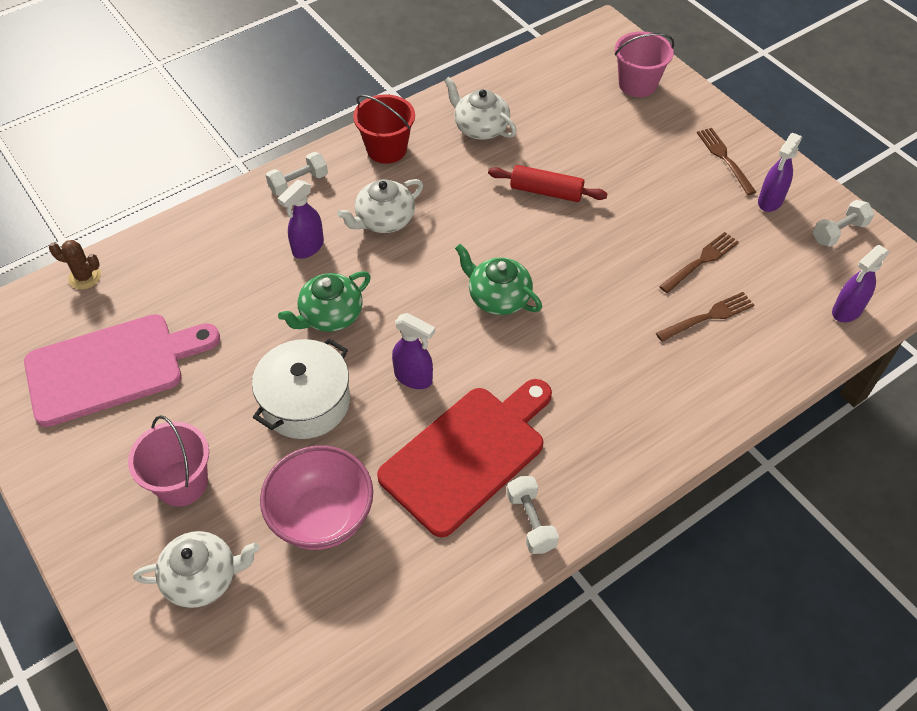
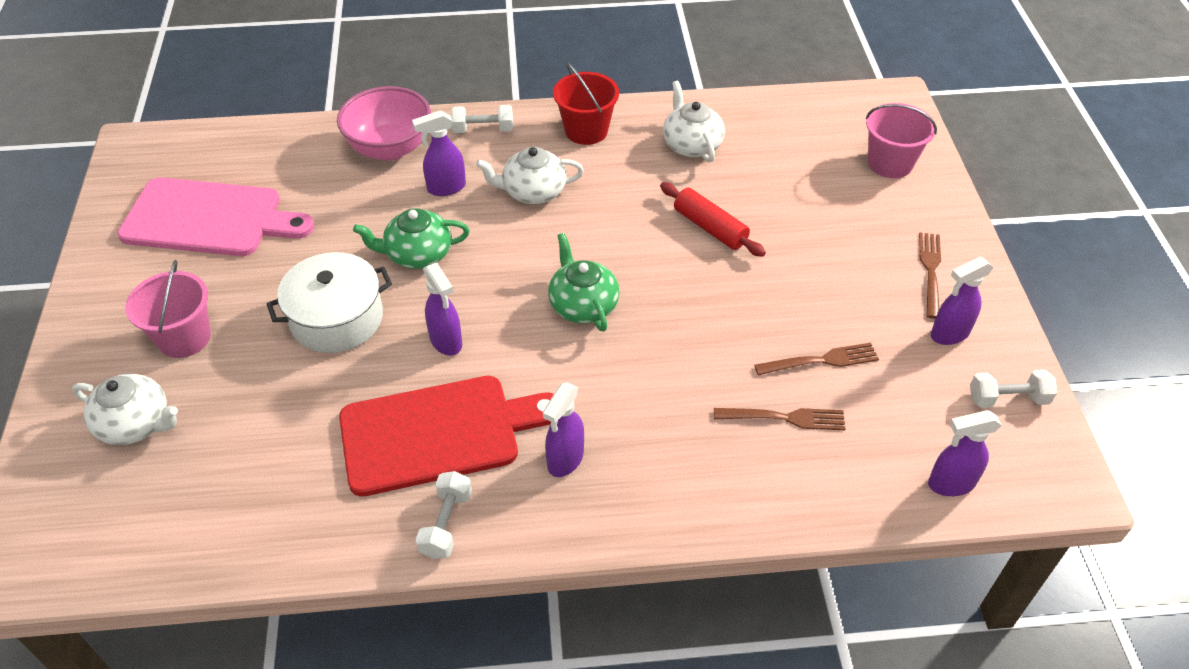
camera: 30 degrees right, 5 degrees down
brown cactus [49,240,101,289] -> none
pink bowl [260,445,373,550] -> pink bowl moved to [337,86,431,161]
none -> purple spray bottle [543,383,584,477]

